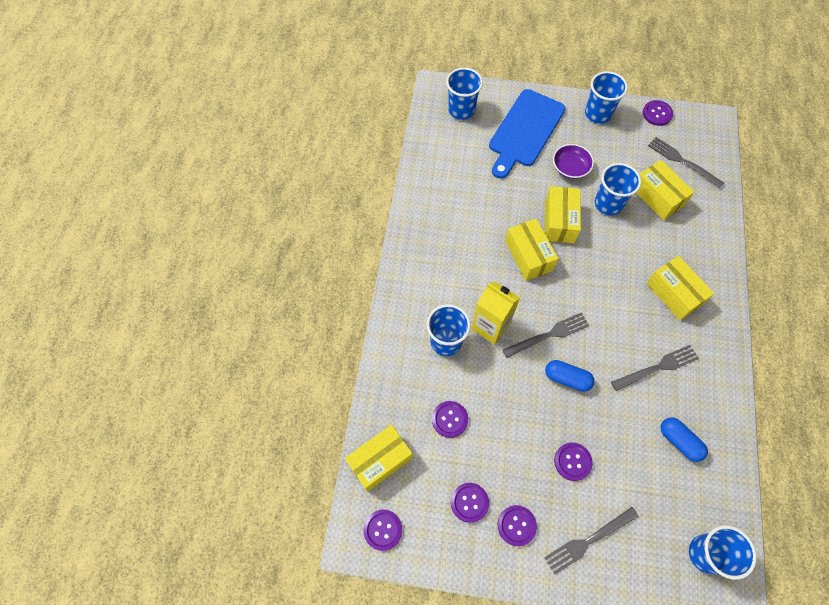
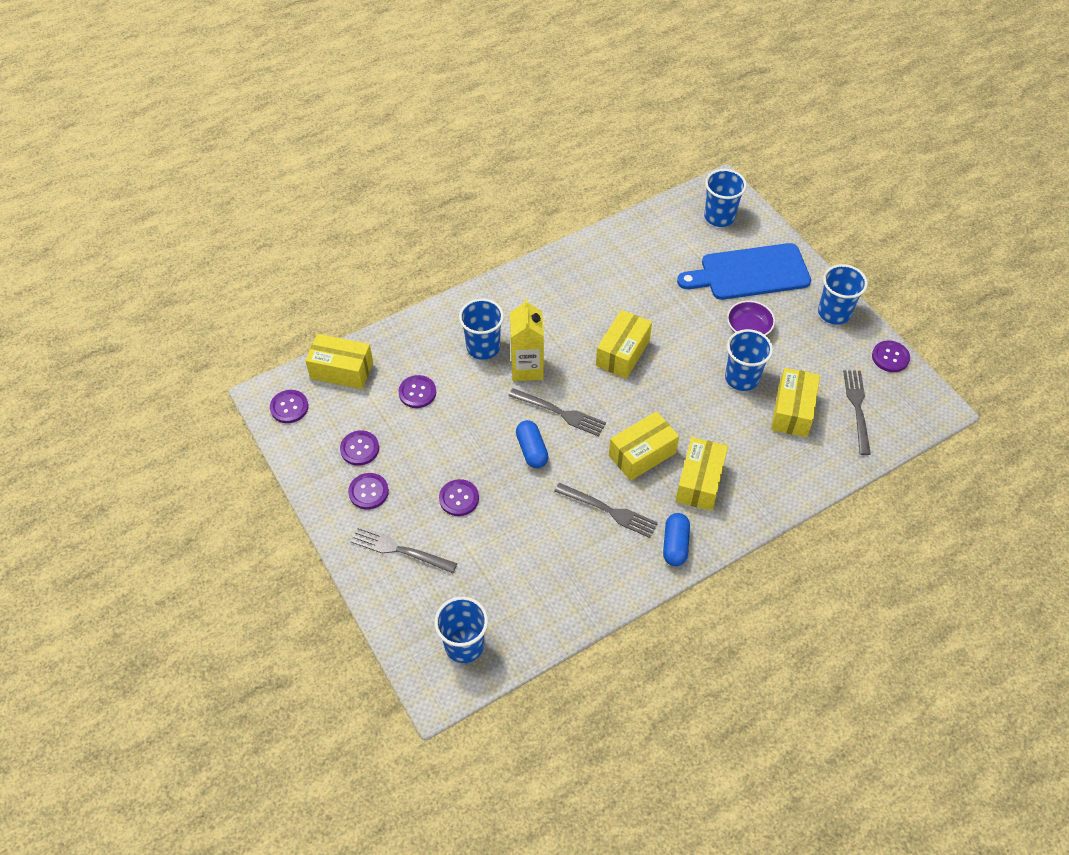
camera: 50 degrees right, 10 degrees down
yellow box [545,186,581,243] -> yellow box moved to [609,411,679,481]
blue capsule [661,417,708,462] -> blue capsule moved to [663,513,690,566]

